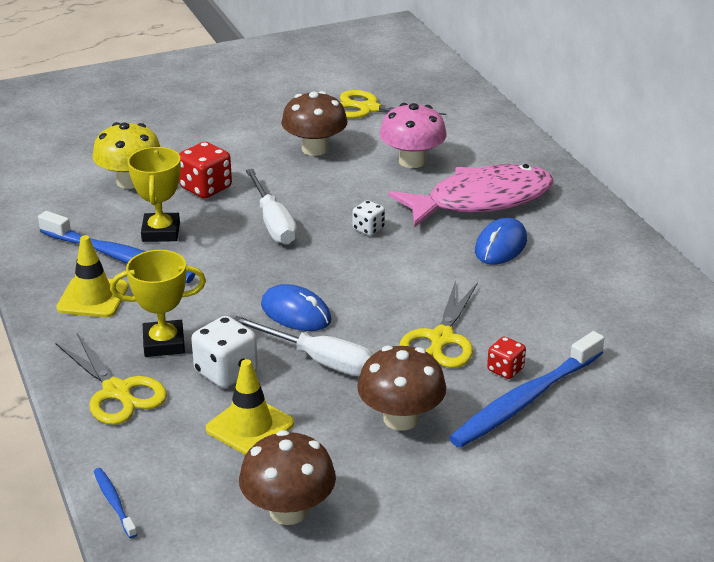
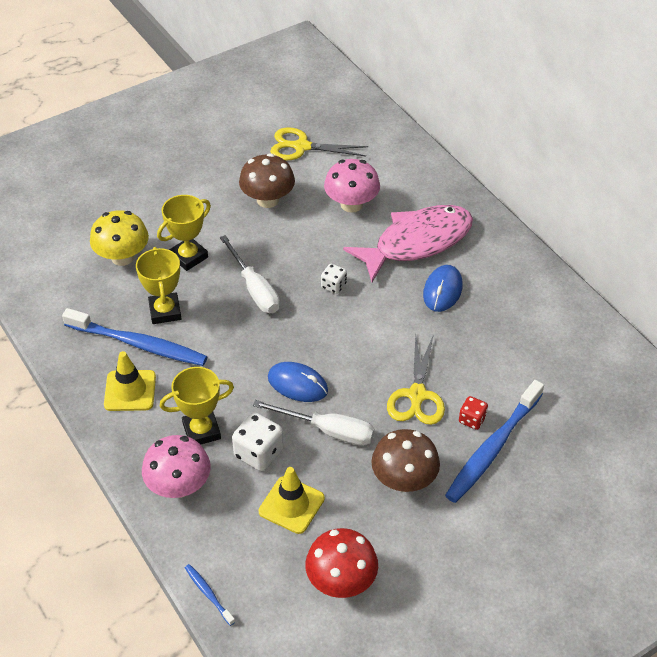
camera: 10 degrees left, 15 degrees up
yellow scissors [56,333,167,425] -> pink mushroom [142,435,211,498]
red dice [179,142,232,198] -> yellow trophy [157,195,211,271]
brown mushroom [239,430,336,525] -> red mushroom [305,528,378,598]

